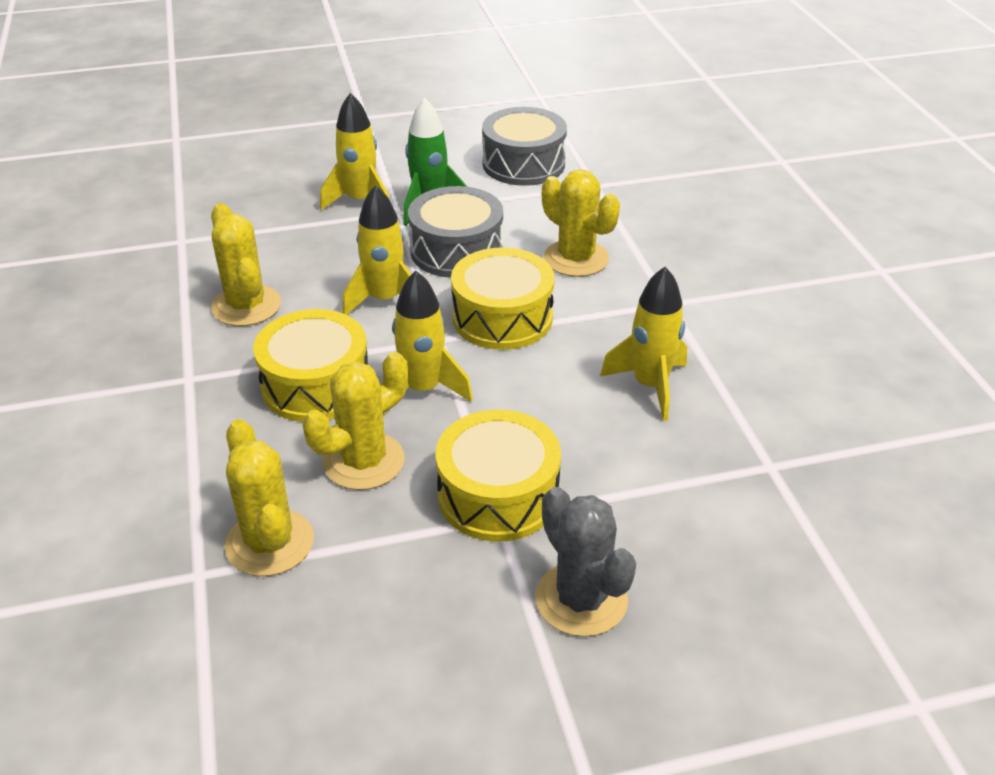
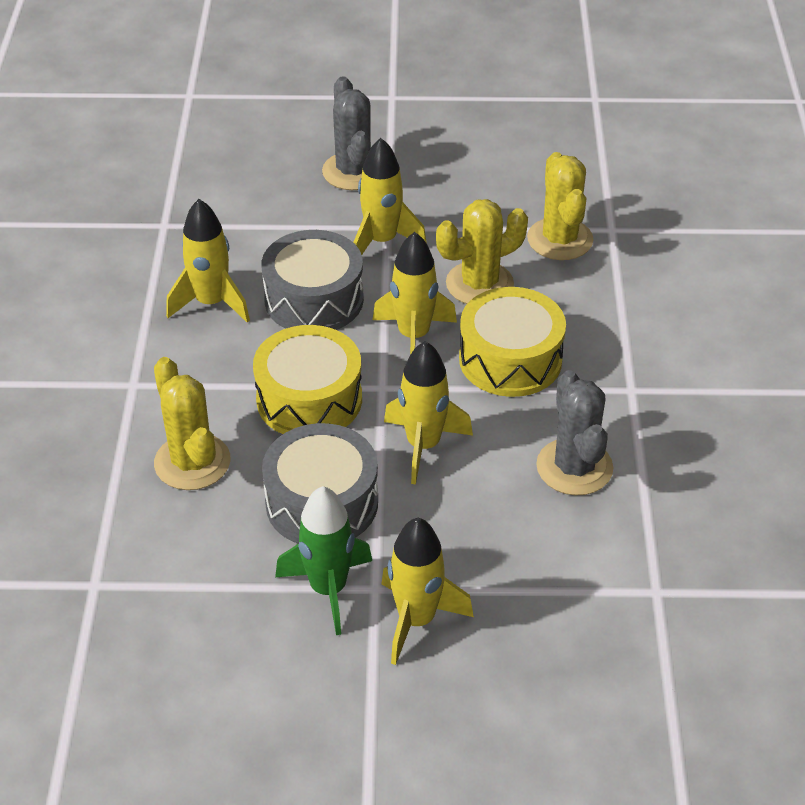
camera: 165 degrees left, 5 degrees up
yellow cactus [211,203,281,326] -> grey cactus [536,370,613,495]
yellow drum [436,409,561,542] -> yellow rocket [353,138,427,255]
grey drum [482,107,567,186] -> grey drum moved to [262,230,364,330]

